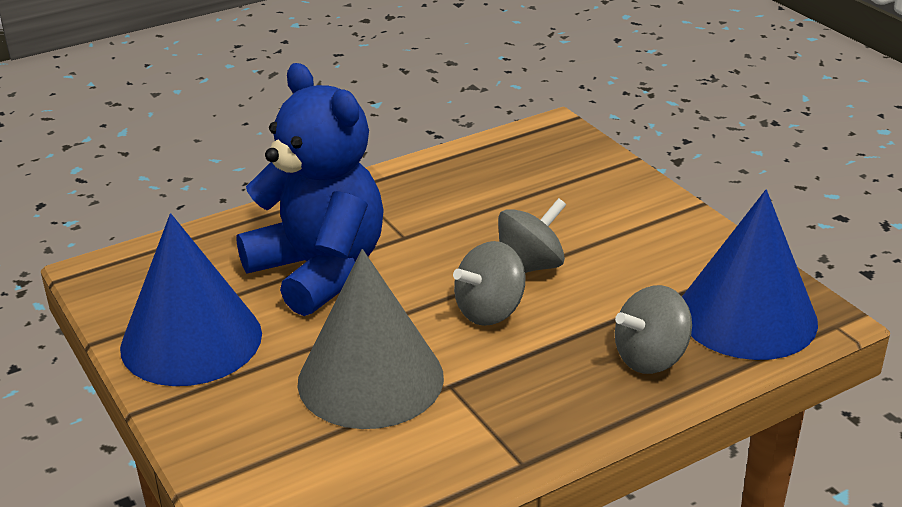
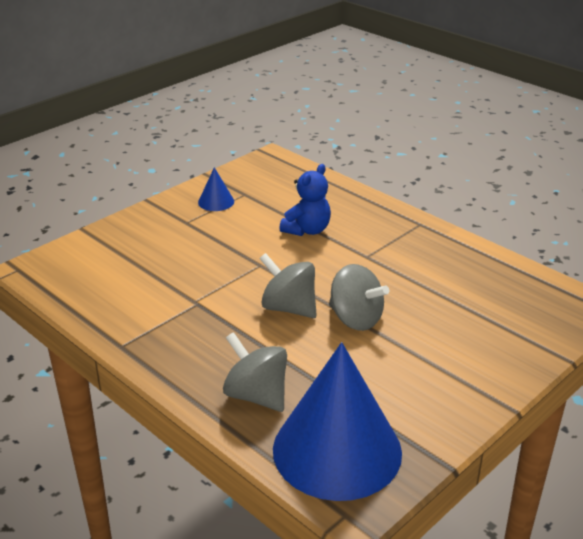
camera: 75 degrees right, 0 degrees up
blue cone [120,213,262,386] -> blue cone [198,167,234,211], size x0.41
blue teddy bear [236,63,384,316] -> blue teddy bear [279,164,331,236], size x0.48
grey cone [297,249,444,429] -> none

